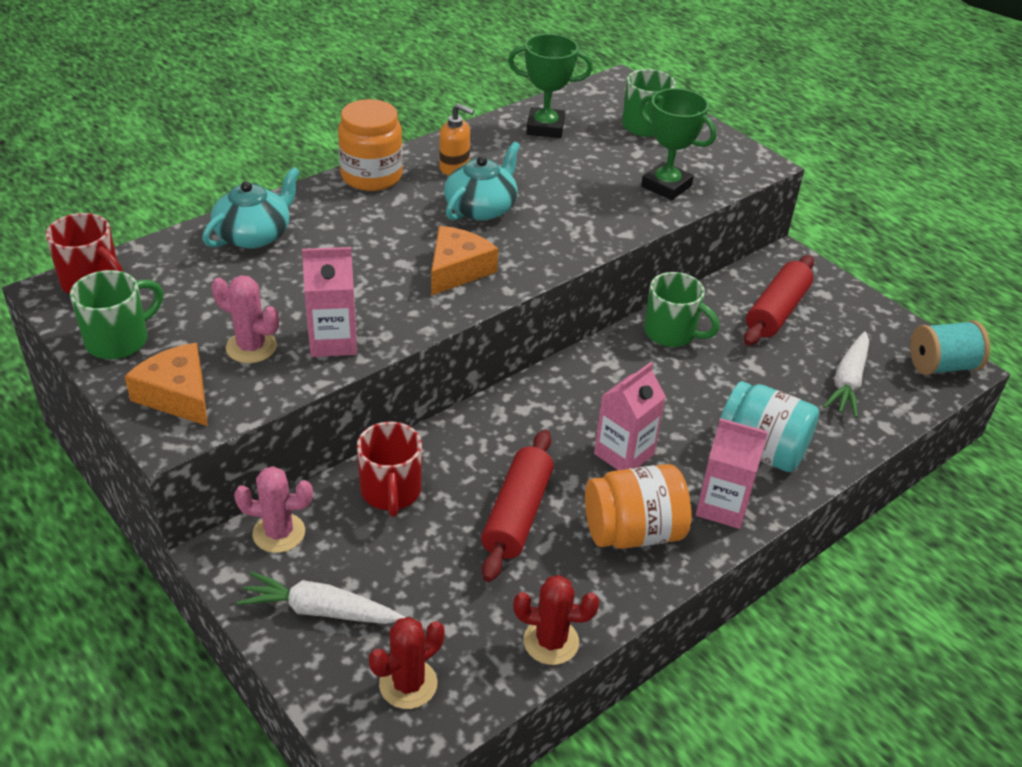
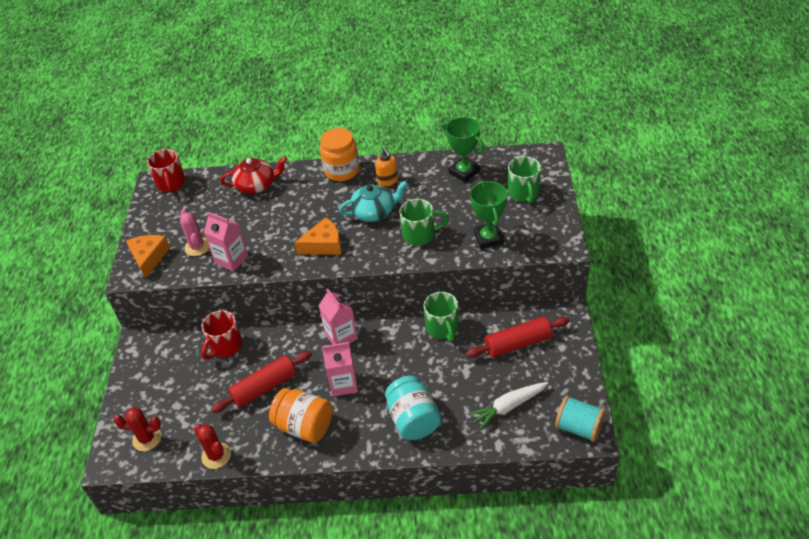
camera: 45 degrees right, 5 degrees up
green mug [70,270,163,359] -> green mug moved to [399,199,449,246]
turquoise teapot [202,167,300,249] -> red teapot [220,156,287,194]
pink cactus [234,466,313,553] -> none
white carrot [237,571,405,624] -> none
pink carton [696,418,768,529] -> pink carton moved to [319,288,358,345]

